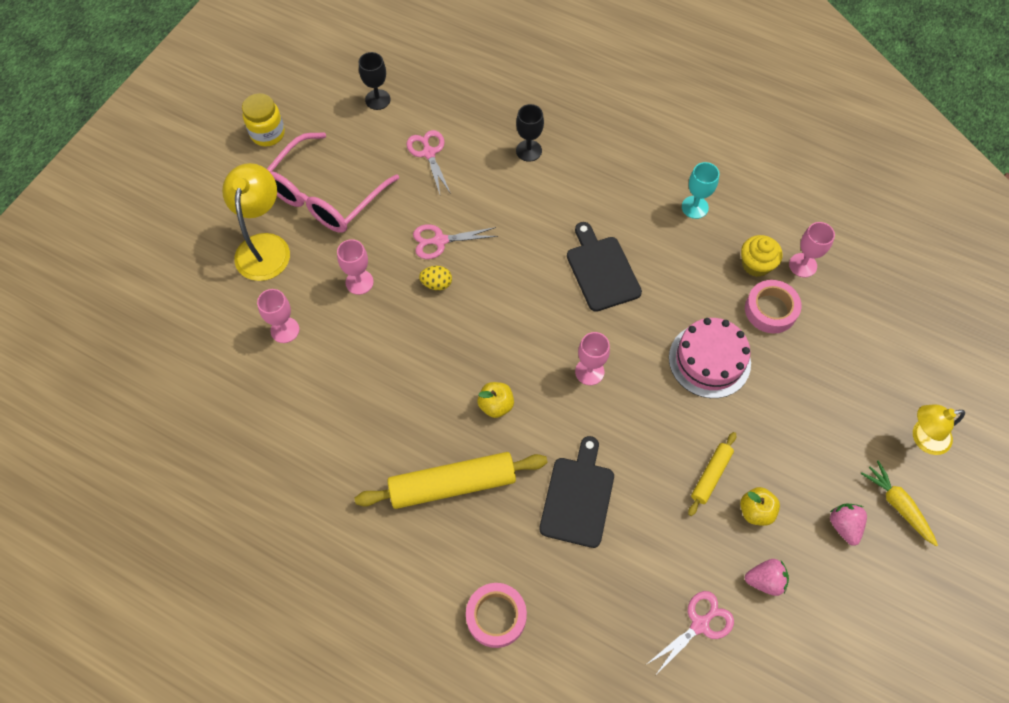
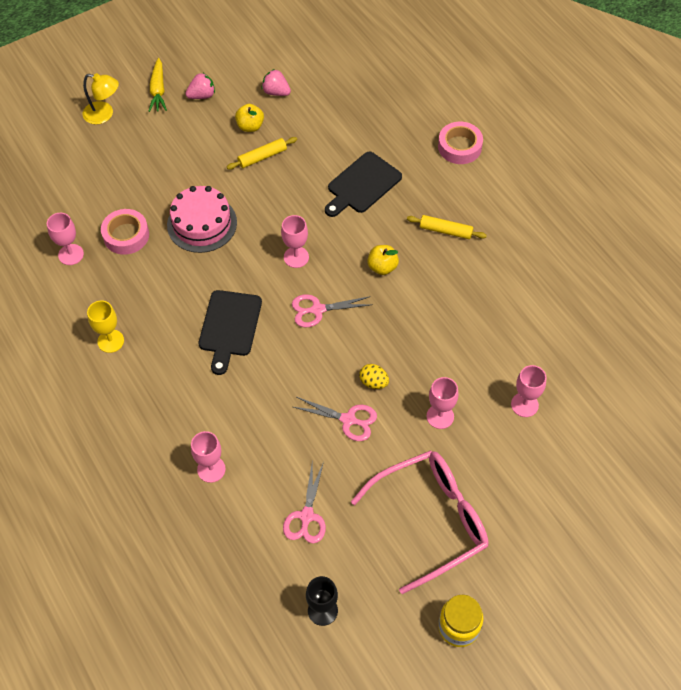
camera: 150 degrees left, 5 degrees down
yellow lamp [222,163,290,281] -> none
yellow rolling pin [355,452,548,509] -> yellow rolling pin [407,215,487,239], size x0.52
black goblet [516,104,544,162] -> pink goblet [191,431,226,483]
pink scissors [647,591,734,677] -> pink scissors moved to [292,294,373,327]
turquoise goblet [682,162,719,219] -> yellow goblet [87,301,124,353]
yellow cupcake [741,235,783,277] -> none
pink strawberry [830,504,867,546] -> pink strawberry turned 135 degrees counterclockwise [185,73,215,99]

